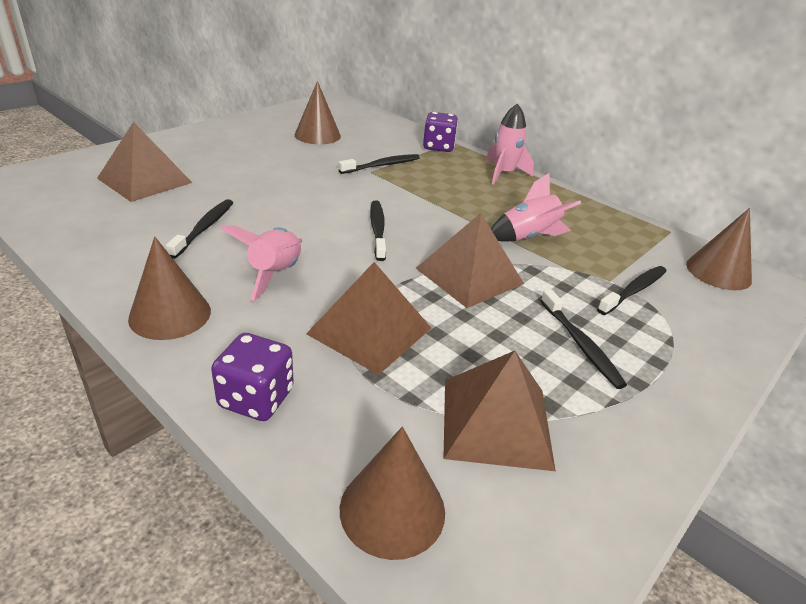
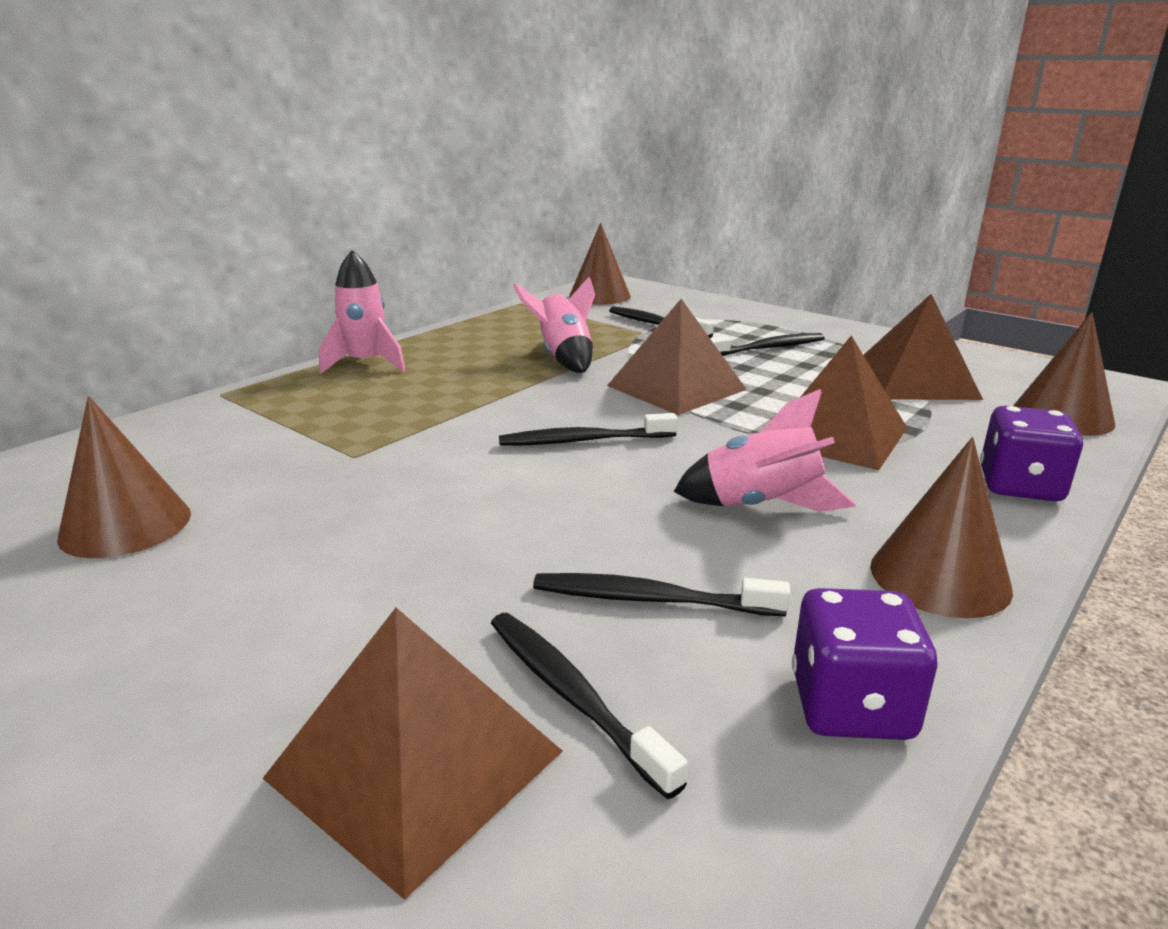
camera: 90 degrees left, 10 degrees down
black toothbrush [339,154,420,174] -> black toothbrush moved to [491,613,688,799]
purple dice [423,112,458,152] -> purple dice moved to [792,588,937,740]

